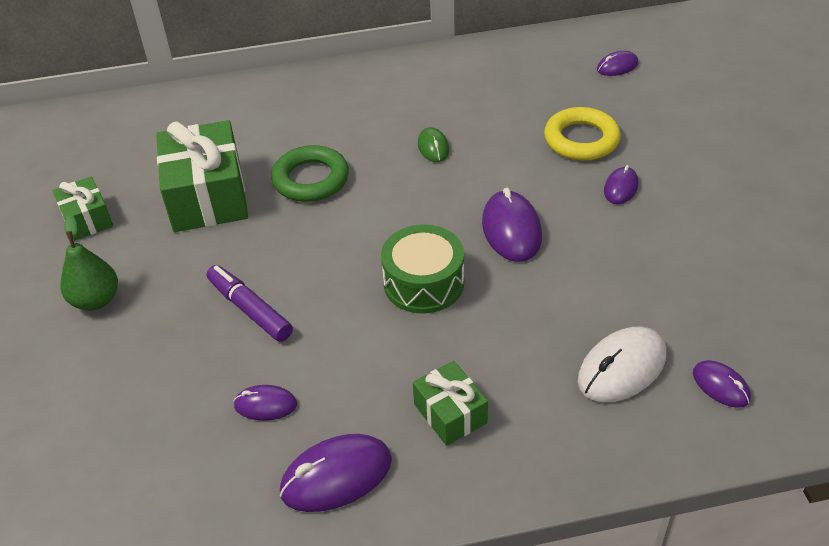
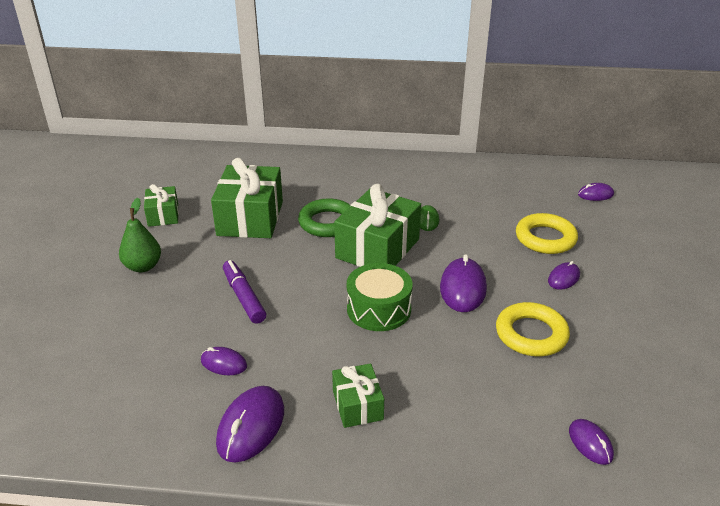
camera: 15 degrees right, 10 degrees down
purple mouse [280,434,392,512] -> purple mouse turned 60 degrees counterclockwise [216,386,284,462]
white mouse [578,326,666,402] -> none
none -> green gift [334,184,421,267]
none -> yellow ring [496,302,570,356]

